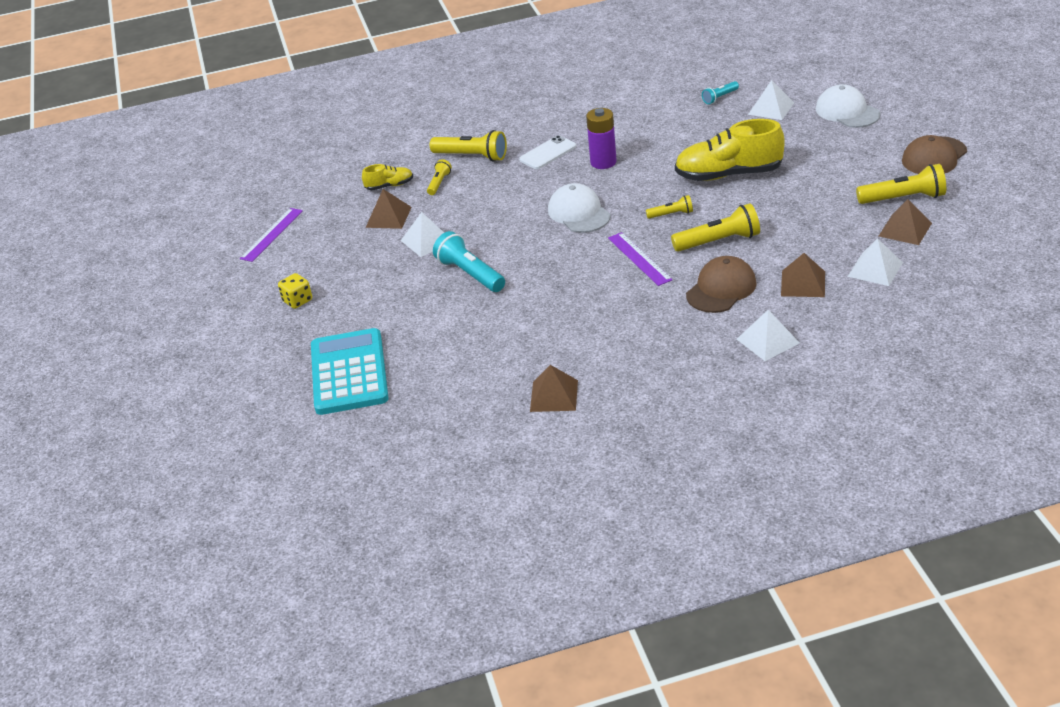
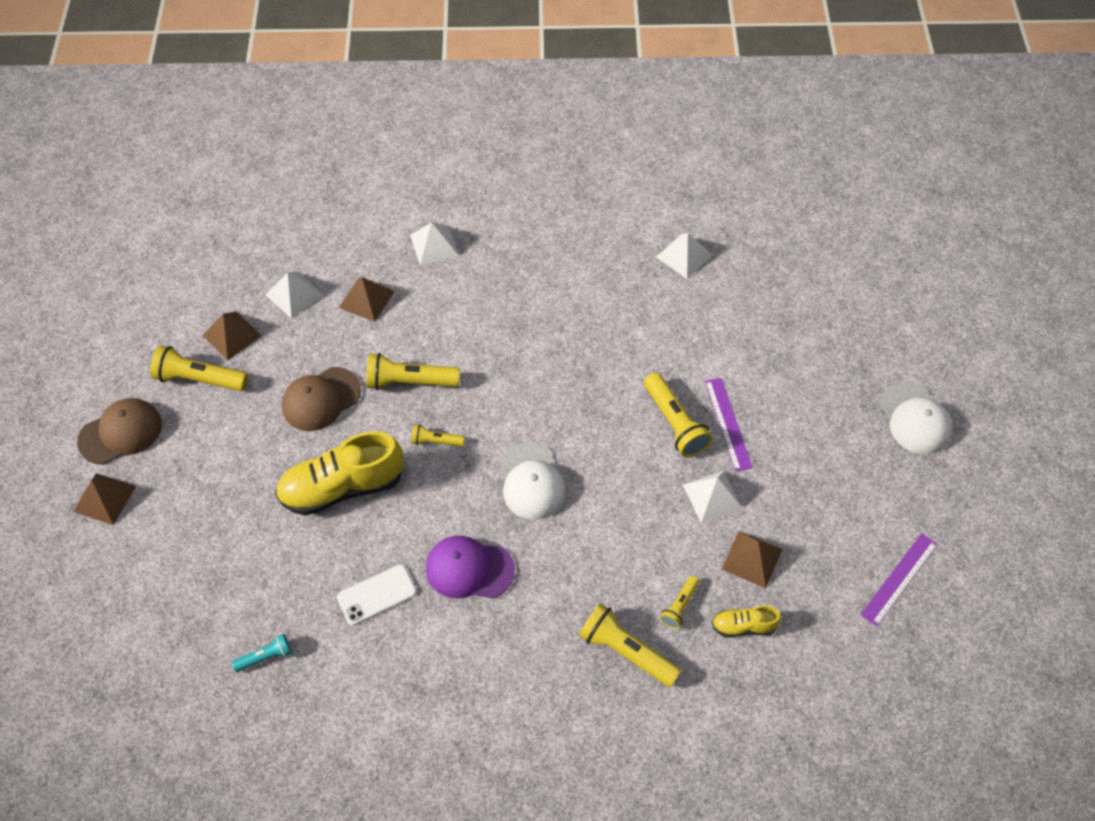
camera: 170 degrees left, 20 degrees up
yellow dice [278,273,312,309] -> none
turquoise calculator [311,328,389,415] -> none
turquoise flashlight [433,231,505,292] -> yellow flashlight [644,372,713,457]
white phone [519,135,576,169] -> white phone moved to [337,564,417,626]
brown pyramid [530,365,578,412] -> brown pyramid moved to [73,473,136,525]
purple battery [586,108,617,169] -> purple cap [426,536,515,598]
purple ruler [608,232,673,286] -> purple ruler moved to [705,378,753,472]
yellow shoe [675,119,785,181] -> yellow shoe turned 150 degrees clockwise [275,431,404,516]
brown cap [686,256,756,313] -> brown cap moved to [282,367,361,431]
white pyramid [748,80,794,120] -> white pyramid moved to [656,233,712,279]
white cap [816,84,881,128] -> white cap moved to [880,382,953,454]

